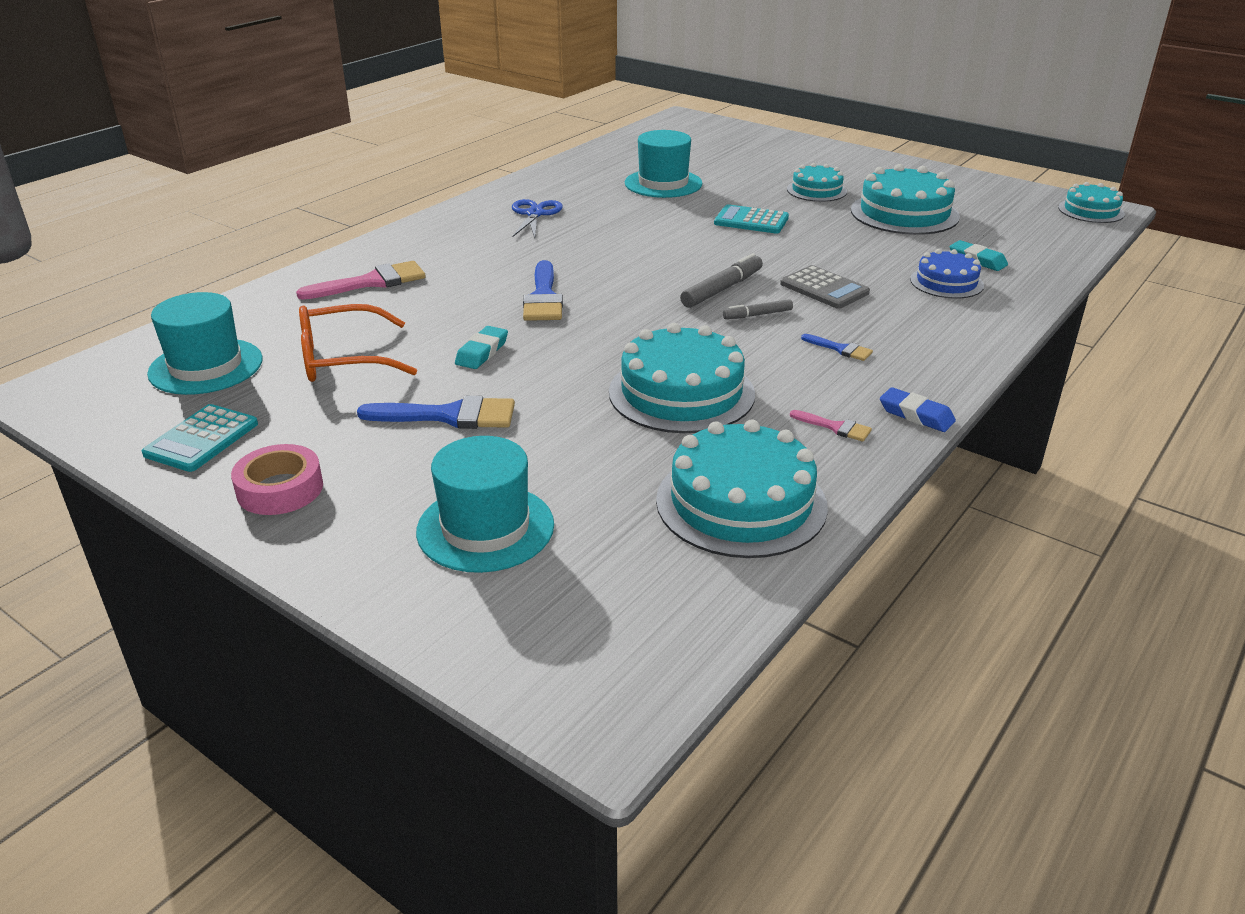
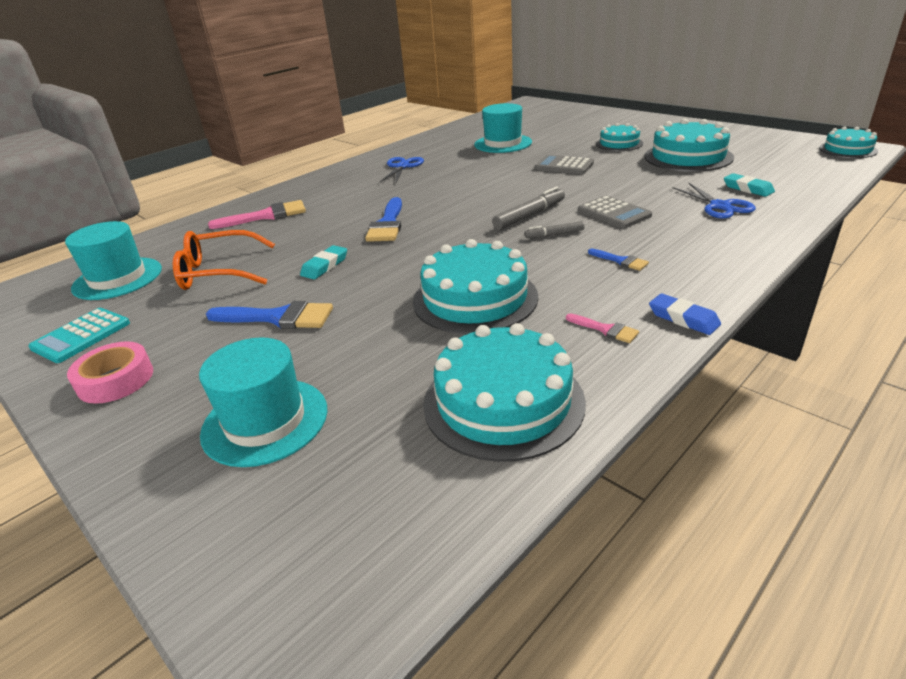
camera: 10 degrees right, 0 degrees up
turquoise calculator [714,204,789,234] -> grey calculator [534,155,594,174]
blue cake [910,249,984,299] -> blue scissors [672,183,756,219]

